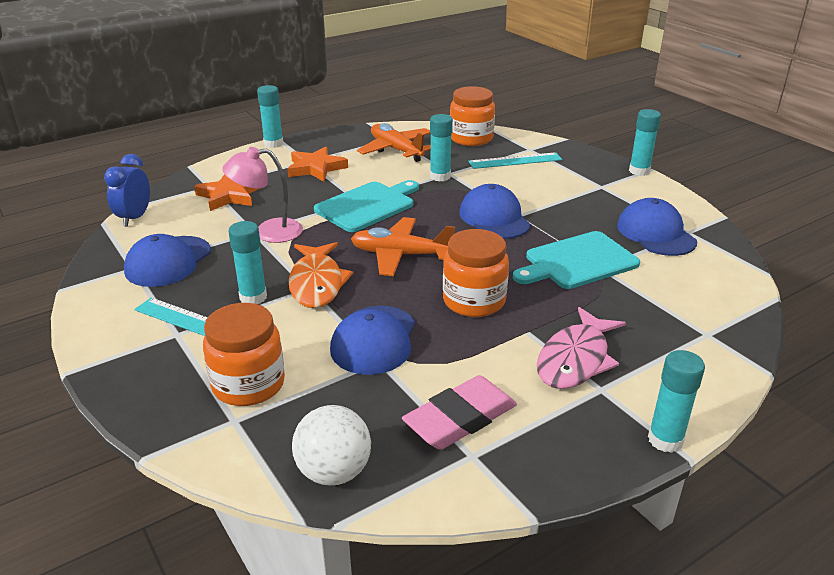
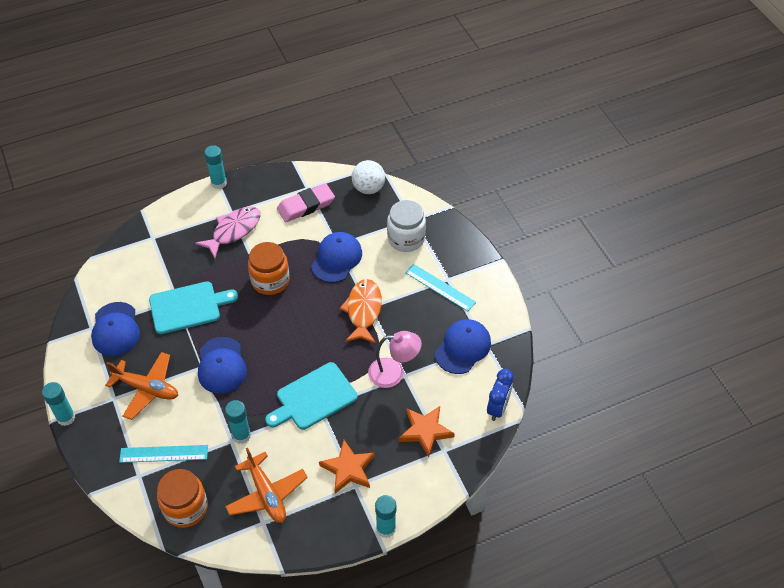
camera: 170 degrees left, 20 degrees up
orange jar [203,303,285,406] -> white jar [387,200,426,252]
turquoise glue stick [228,221,267,304] -> none
orange plane [351,217,455,276] -> orange plane moved to [105,352,178,420]

